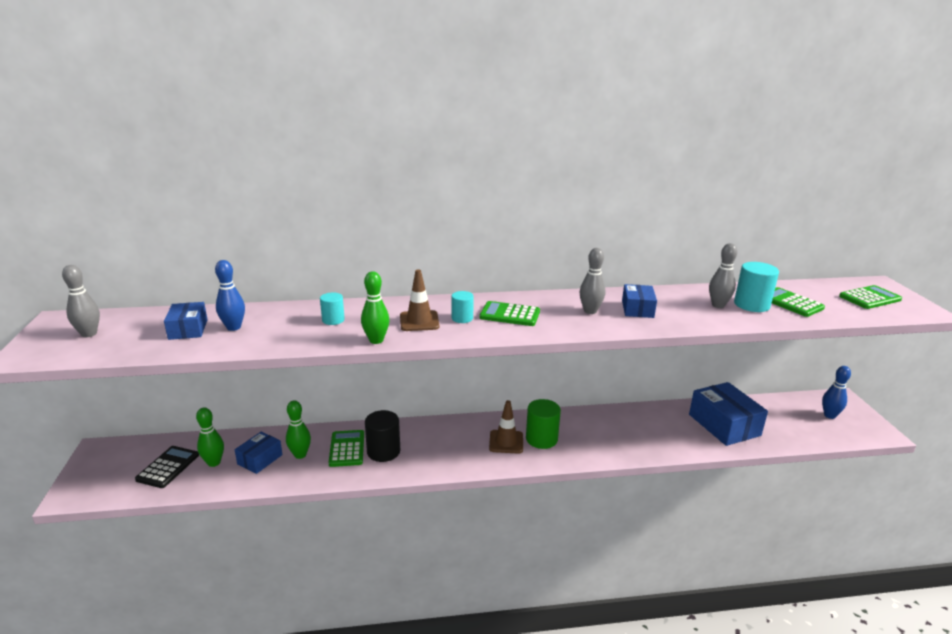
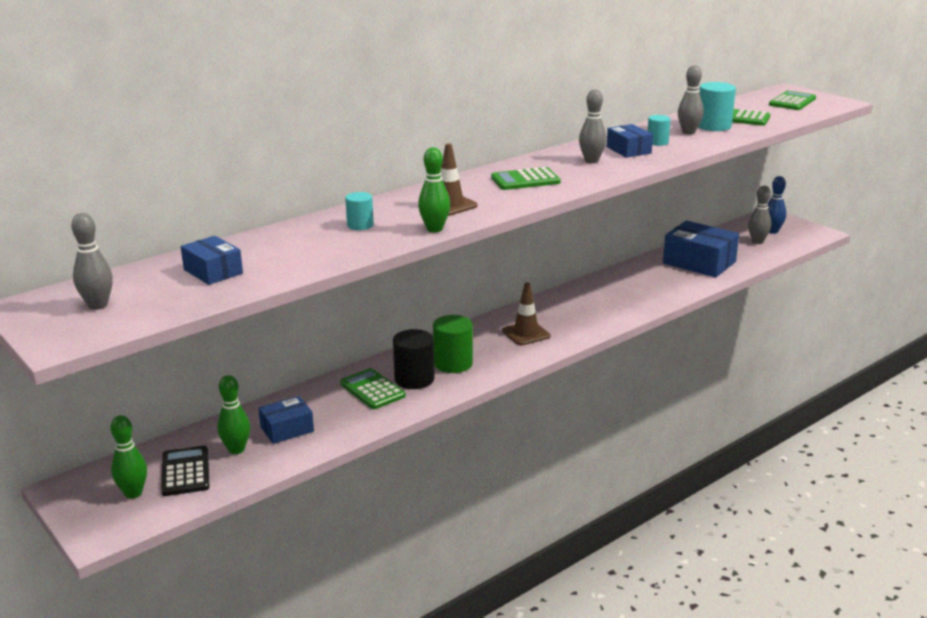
camera: 30 degrees left, 0 degrees up
blue bowling pin [215,260,245,331] -> none
blue box [235,432,283,474] -> blue box turned 60 degrees clockwise [258,396,314,444]
green bowling pin [286,400,311,459] -> green bowling pin moved to [110,415,147,498]
turquoise cylinder [452,291,474,323] -> turquoise cylinder moved to [648,115,671,146]
green cylinder [526,399,561,449] -> green cylinder moved to [433,315,473,373]
none -> grey bowling pin [748,186,771,244]

